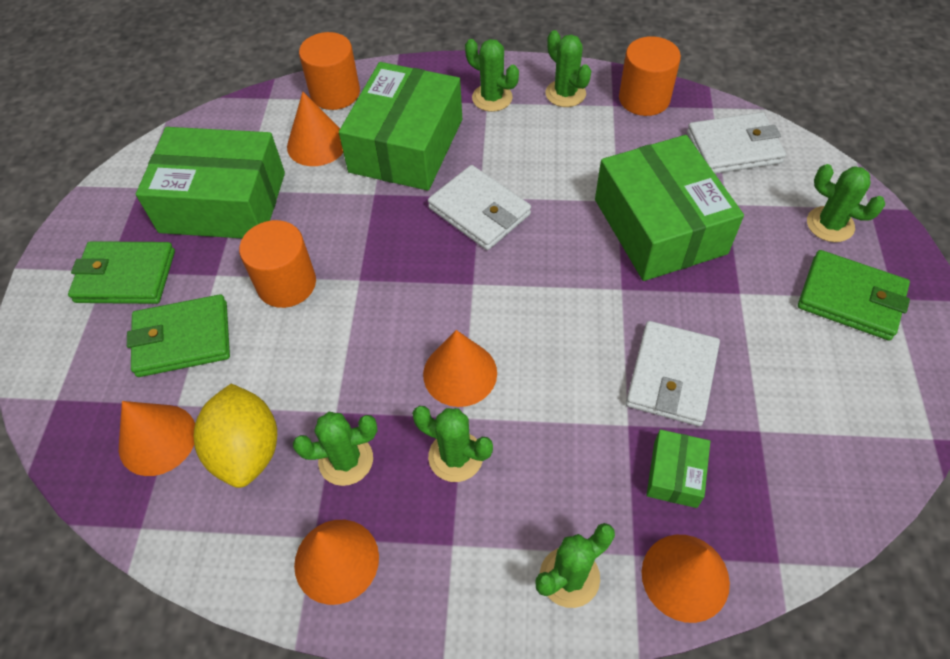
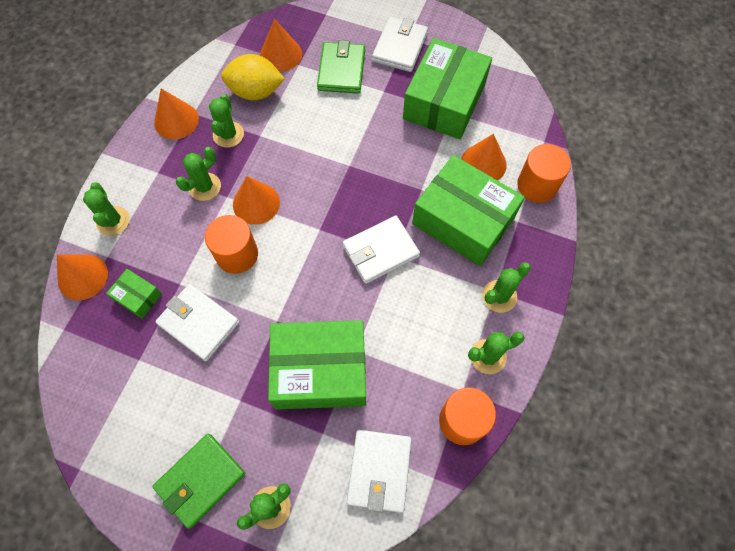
camera: 105 degrees right, 10 degrees up
green wallet [68,241,175,304] -> white wallet [372,17,428,72]
orange cylinder [239,220,316,308] -> orange cylinder moved to [205,215,258,274]

